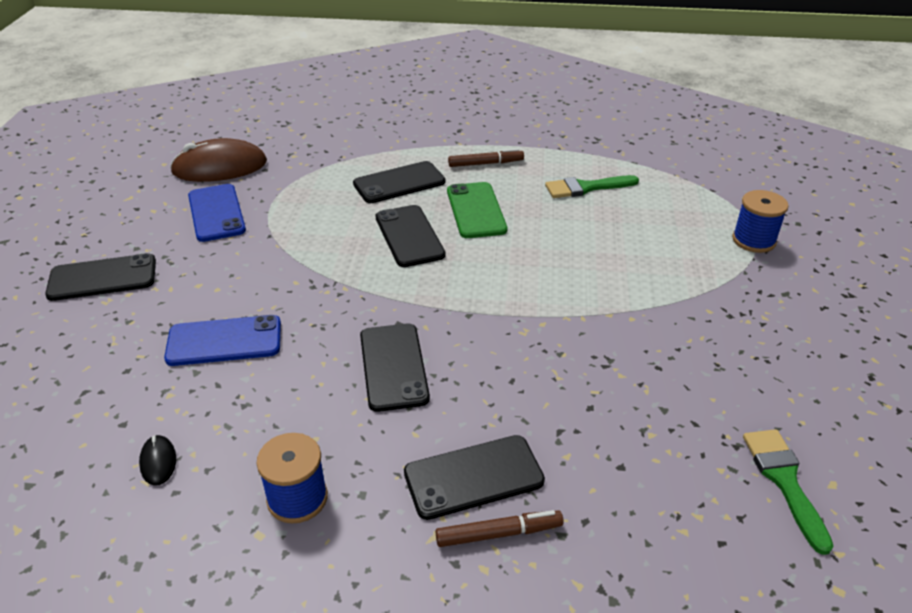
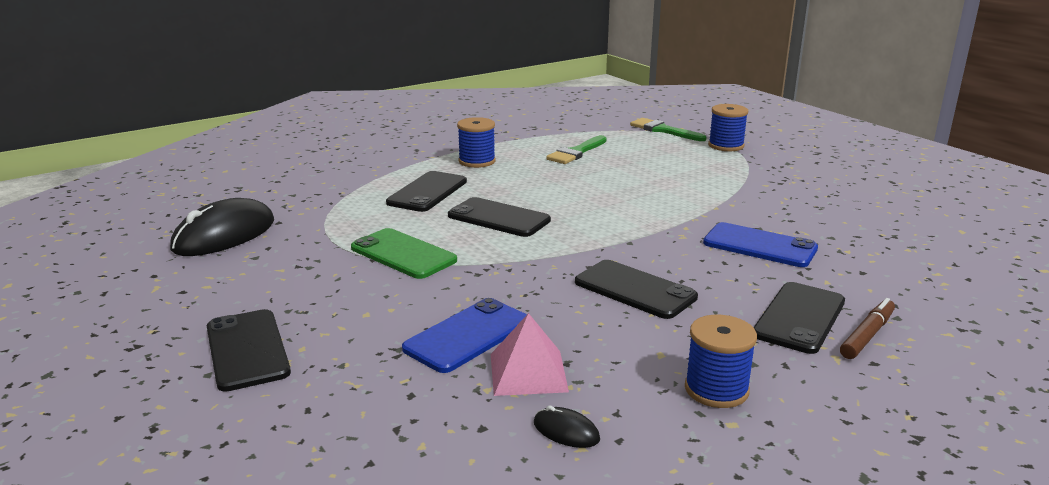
camera: 40 degrees left, 15 degrees down
black phone [45,253,156,301] -> black phone turned 60 degrees counterclockwise [207,309,291,392]
brown mouse [170,138,267,182] -> black mouse [170,198,274,256]
blue phone [188,184,246,242] -> blue phone moved to [703,222,818,267]
green phone [447,182,507,238] -> green phone moved to [351,228,457,279]
brown marker [448,149,524,167] -> blue spool [457,117,496,168]
green brush [743,429,834,555] -> green brush moved to [630,118,706,141]
none -> pink pyramid [491,313,569,396]

